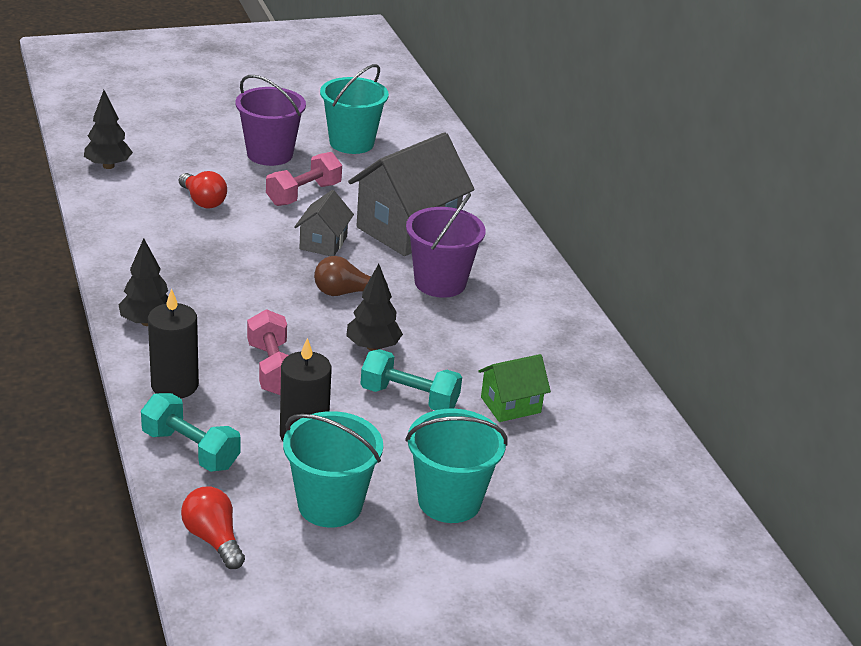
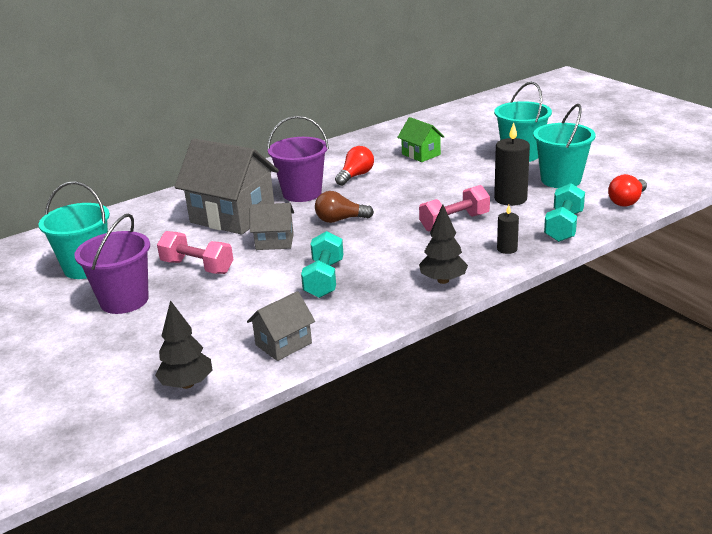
camera: 100 degrees left, 5 degrees down
black candle [148,288,199,398] -> black candle [497,205,519,254], size x0.56
red light bulb [179,171,227,208] -> red light bulb moved to [335,146,374,186]
brown light bulb [314,256,388,296] -> brown light bulb turned 105 degrees clockwise [315,191,374,223]
black tree [346,264,403,351] -> none
turquoise dumbbell [361,349,462,410] -> turquoise dumbbell moved to [301,231,343,298]
none -> grey house [247,291,315,361]

